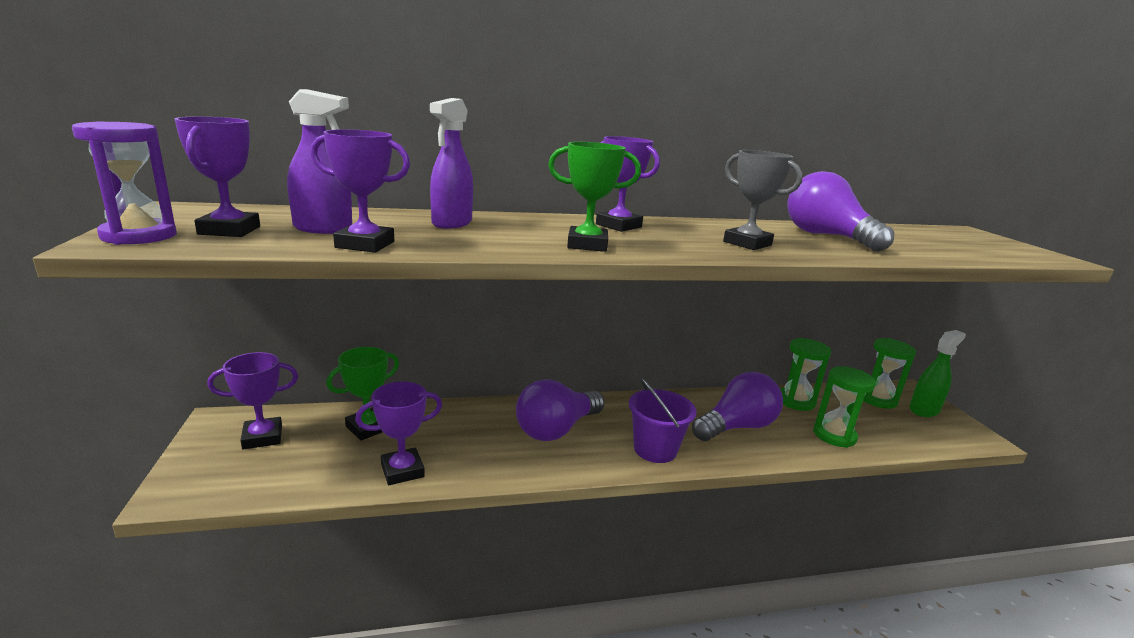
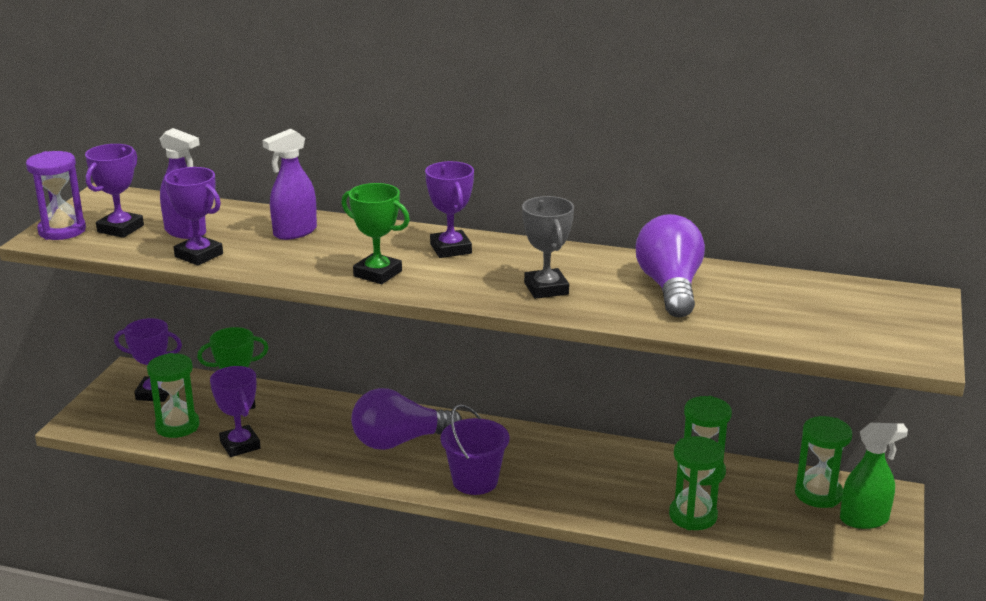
camera: 30 degrees right, 5 degrees up
purple trophy [355,381,442,485] -> purple trophy turned 60 degrees clockwise [210,366,261,457]
purple light bulb [692,372,783,441] -> none
none -> green hourglass [147,353,200,438]

